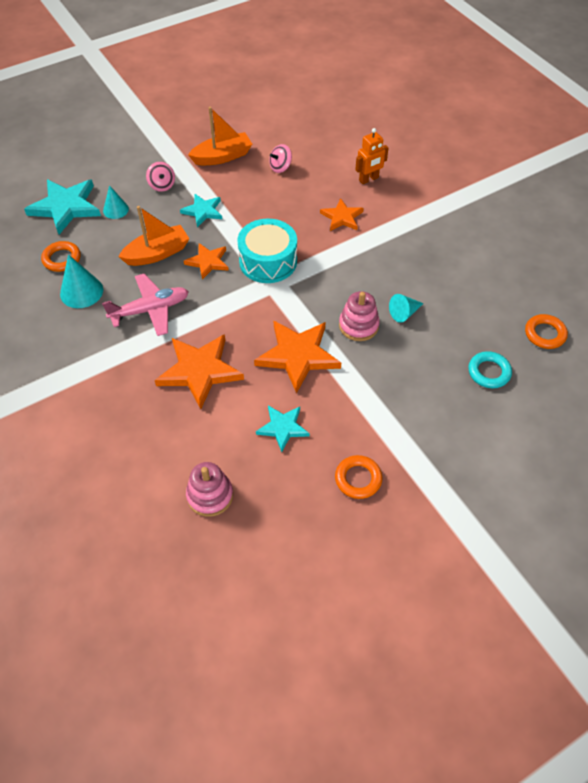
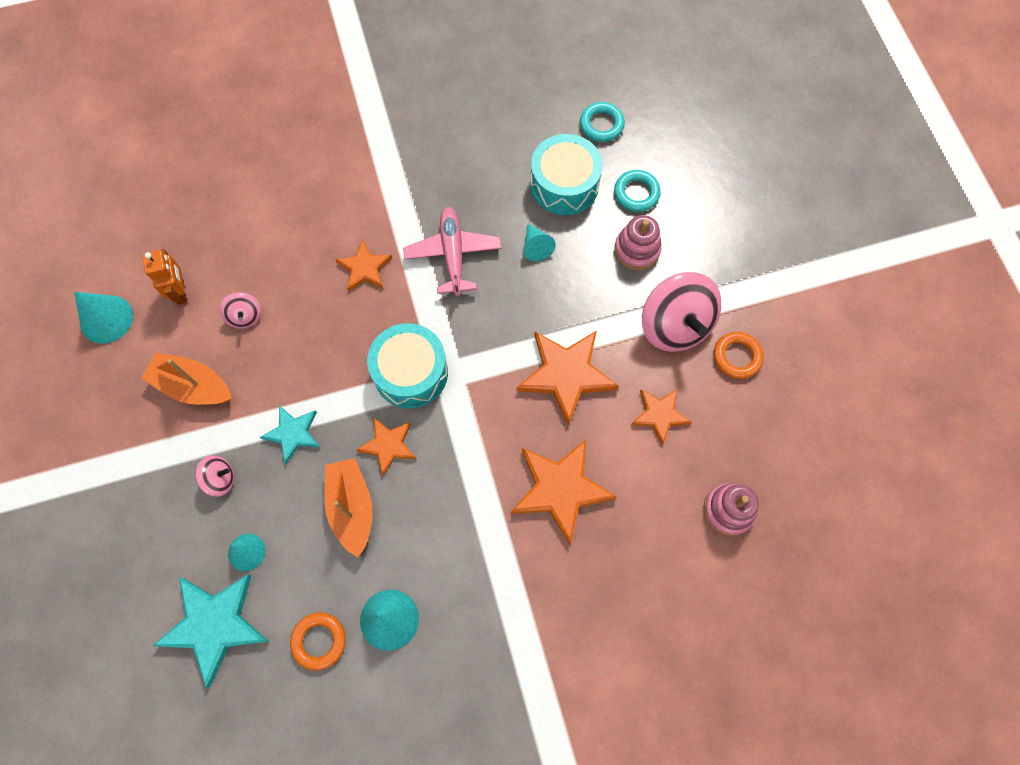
camera: 75 degrees left, 15 degrees up
pink plane [102,273,189,336] -> pink plane moved to [403,207,502,296]
orange boat [188,107,252,165] -> orange boat turned 60 degrees counterclockwise [141,353,232,405]
turquoise star [256,405,310,452] -> orange star [631,389,692,445]
pink stacking toy [339,291,380,341] -> pink stacking toy moved to [614,215,662,270]
orange robot [355,128,388,184] -> orange robot moved to [142,249,187,304]
orange ring [525,314,568,349] -> turquoise ring [580,102,625,142]
none -> turquoise cone [74,292,133,344]
none -> turquoise drum [530,134,603,215]
none -> pink spinning top [642,272,721,352]

